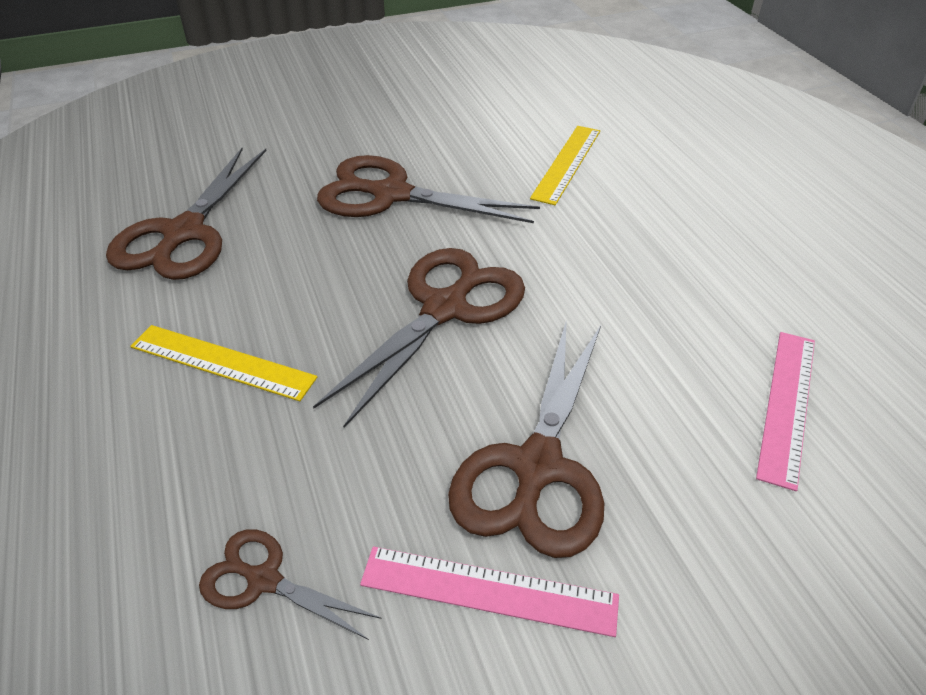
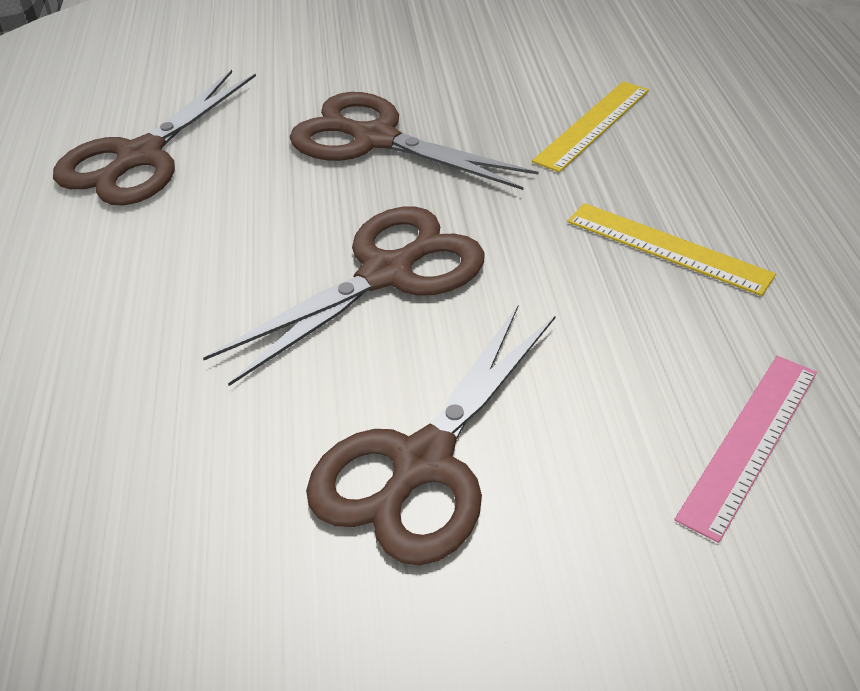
camera: 15 degrees right, 0 degrees up
yellow ruler [130,325,317,401] -> yellow ruler moved to [567,203,776,296]
brown scissors [199,529,381,640] -> none
pink ruler [360,546,619,637] -> none

